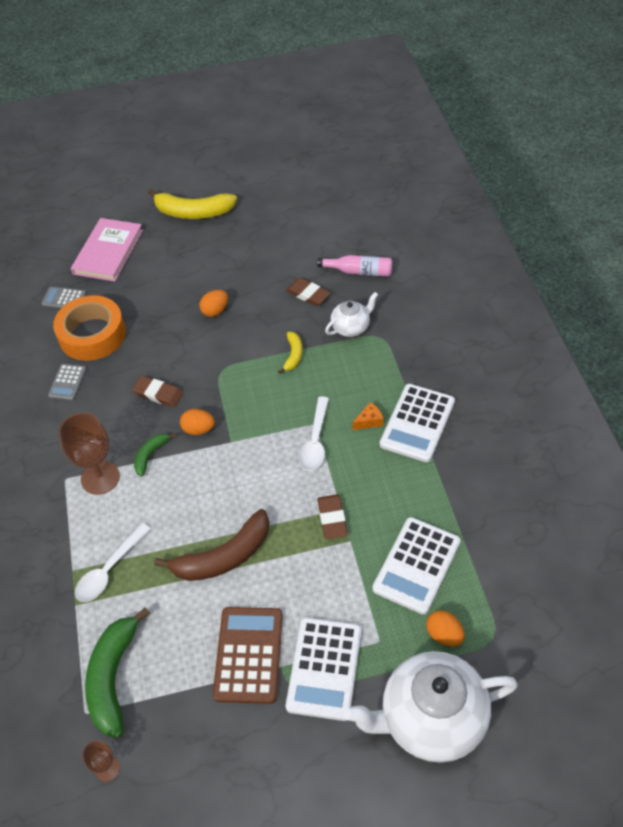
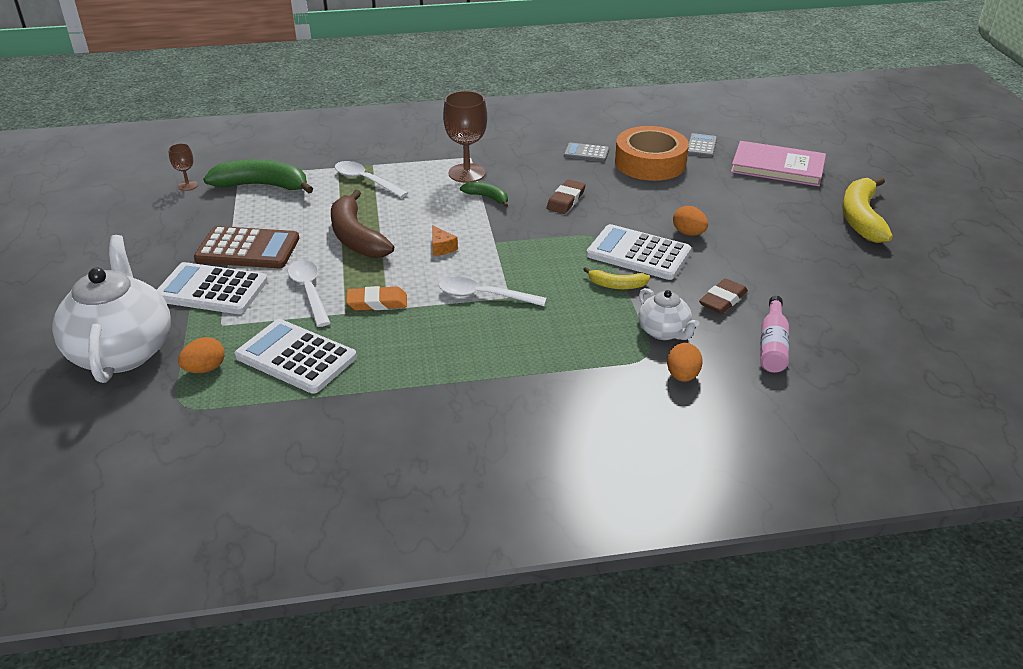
camera: 90 degrees right, 15 degrees down
orange egg [180,409,215,435] -> orange egg moved to [667,343,703,382]
brown eraser [317,494,348,539] -> orange eraser [346,286,407,310]
orange cheese [352,402,383,430] -> orange cheese moved to [432,226,458,256]
white calculator [380,384,455,462] -> white calculator moved to [586,224,691,280]
none -> white spoon [288,260,330,327]

